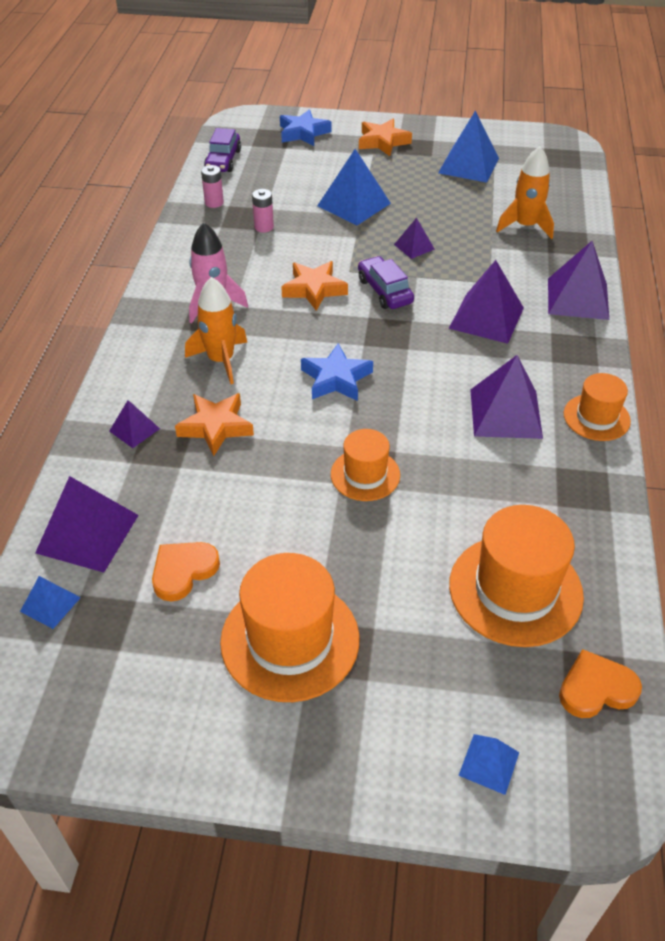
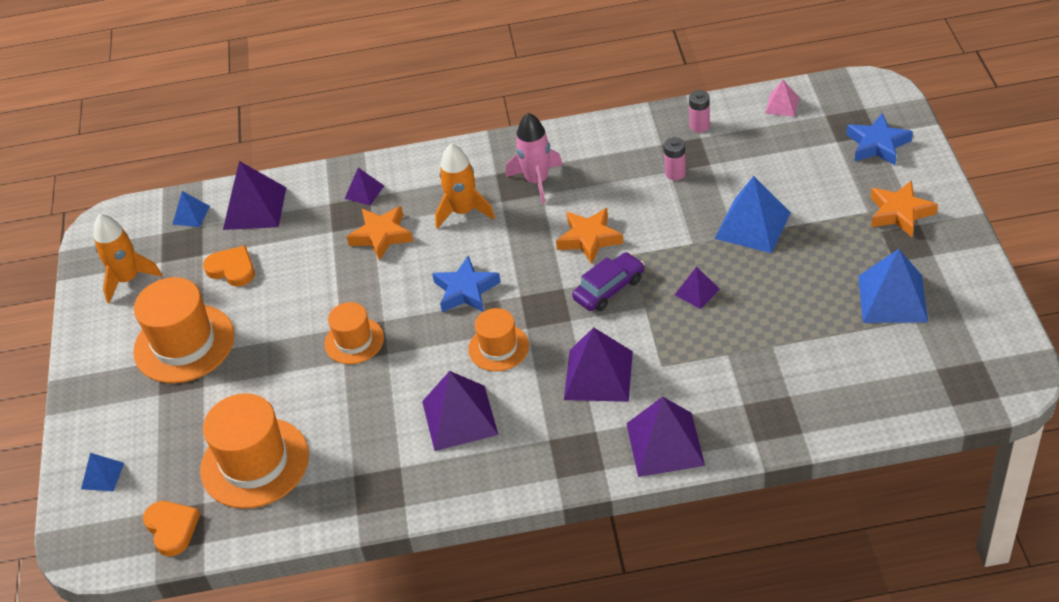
camera: 80 degrees right, 0 degrees up
purple car [204,128,241,172] -> pink pyramid [765,80,799,117]
orange rocket [496,146,554,239] -> orange rocket moved to [94,214,162,303]
orange hat [564,373,631,441] -> orange hat moved to [468,308,529,371]

